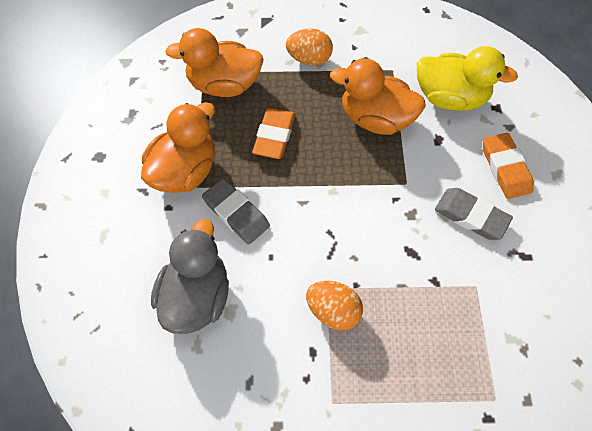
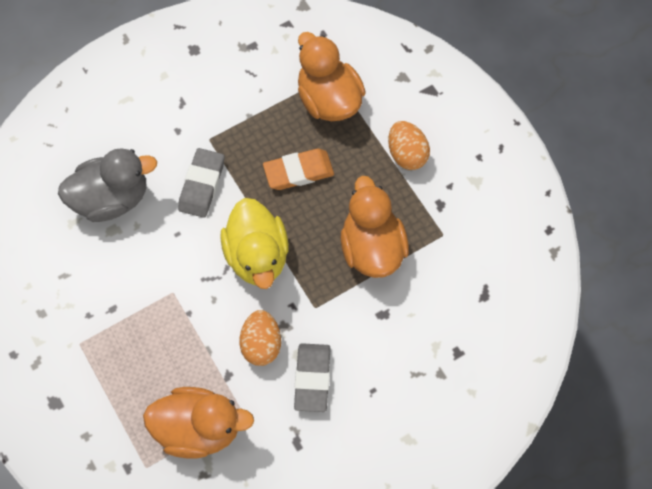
camera: 60 degrees right, 5 degrees up
orange duck [141,102,215,193] -> orange duck moved to [143,387,254,458]
orange egg [306,281,363,330] -> orange egg moved to [240,310,281,366]
yellow duck [417,46,518,111] -> yellow duck moved to [220,198,289,289]
orange eraser [483,133,534,199] -> none

